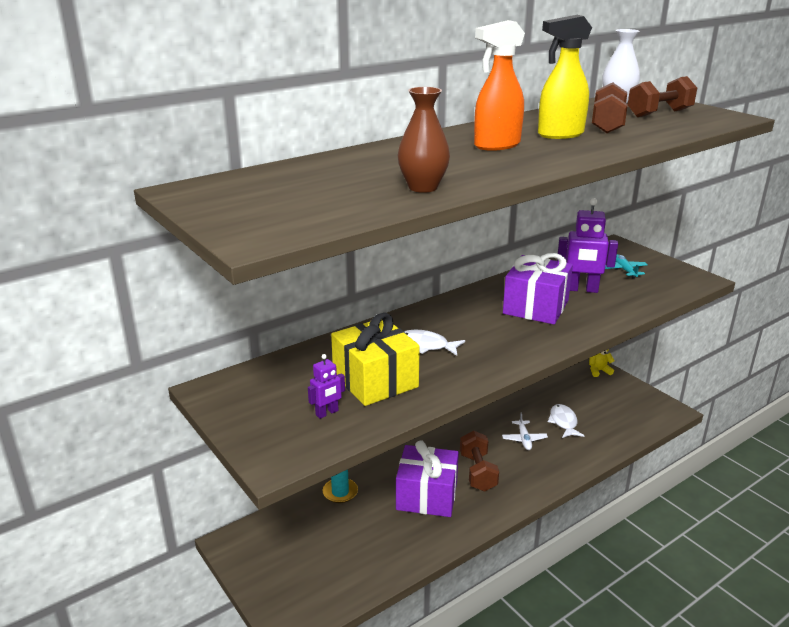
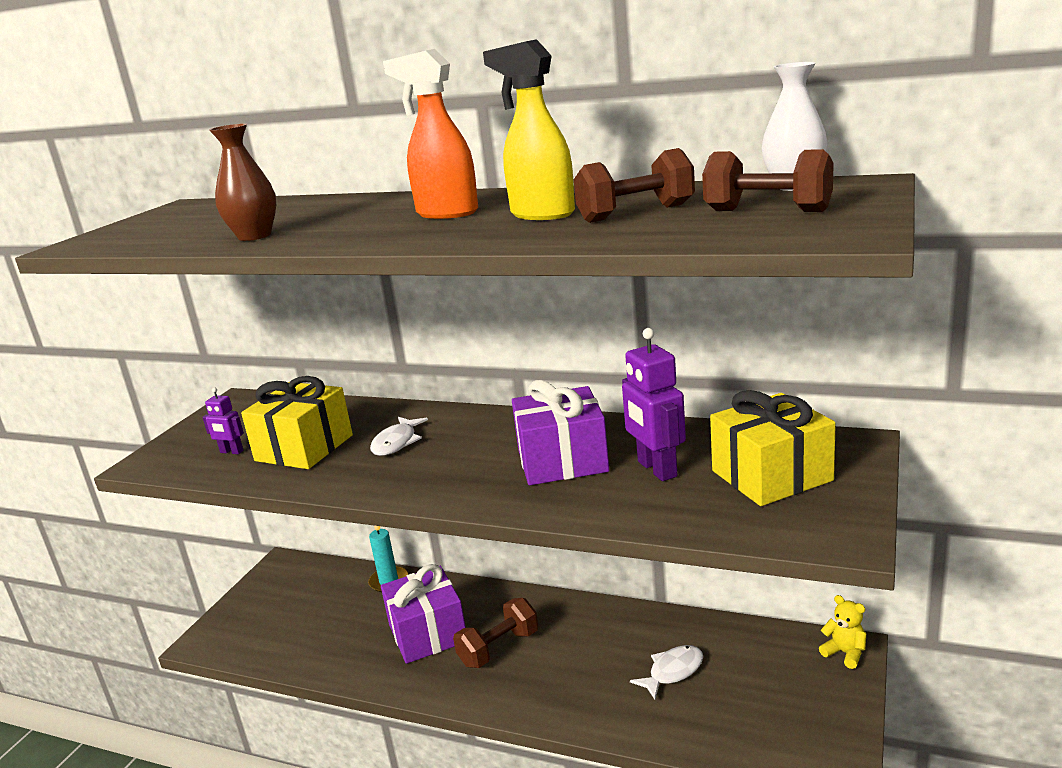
camera: 60 degrees right, 5 degrees down
white fish [404,330,465,356] -> white fish turned 150 degrees counterclockwise [370,417,428,456]
white plane [502,412,548,450] -> none
turquoise plane [605,254,648,278] -> yellow gift [710,390,836,506]

